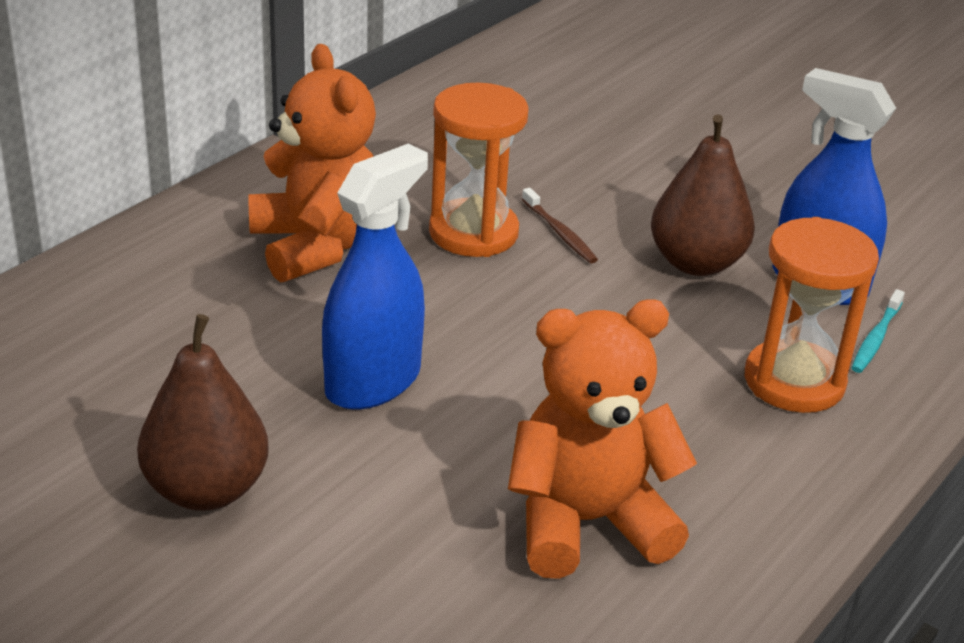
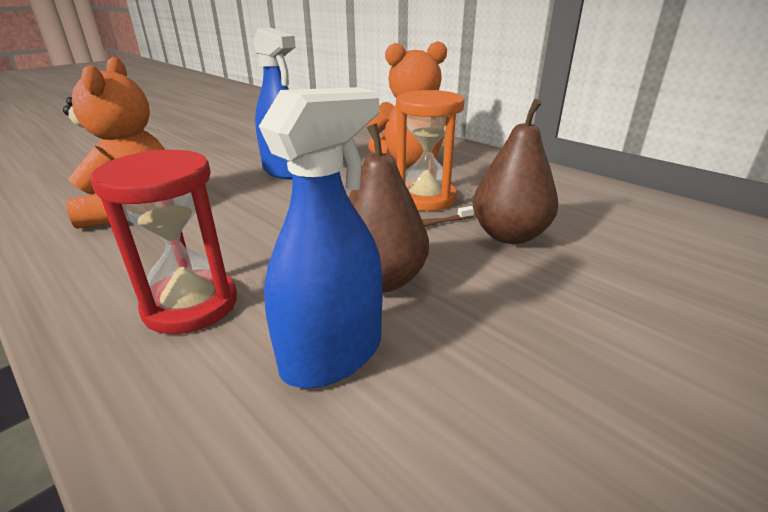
camera: 100 degrees right, 5 degrees down
brown pear [137,314,269,511] -> brown pear moved to [473,99,558,244]
orange hourglass [745,217,879,413] -> red hourglass [91,150,237,334]
turquoise toothbrush [852,289,905,373] -> none

